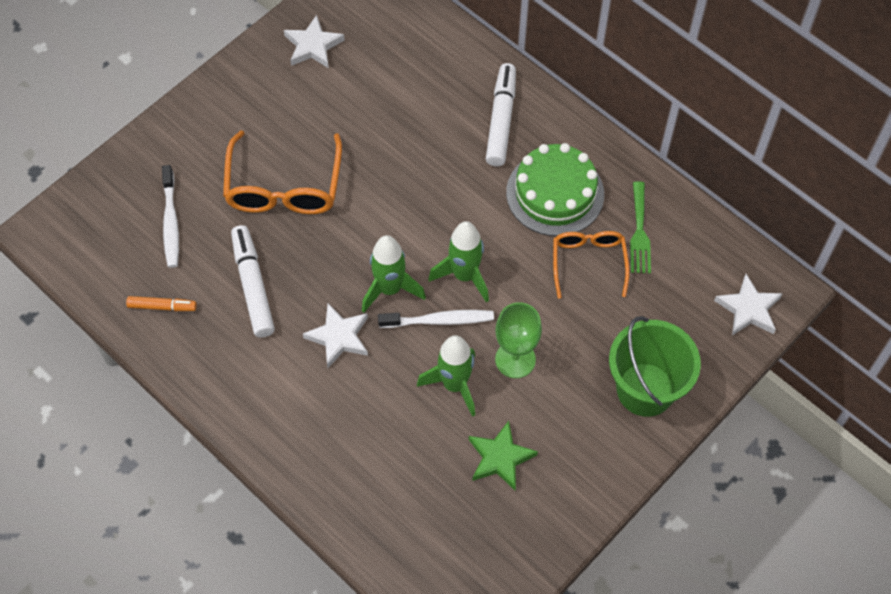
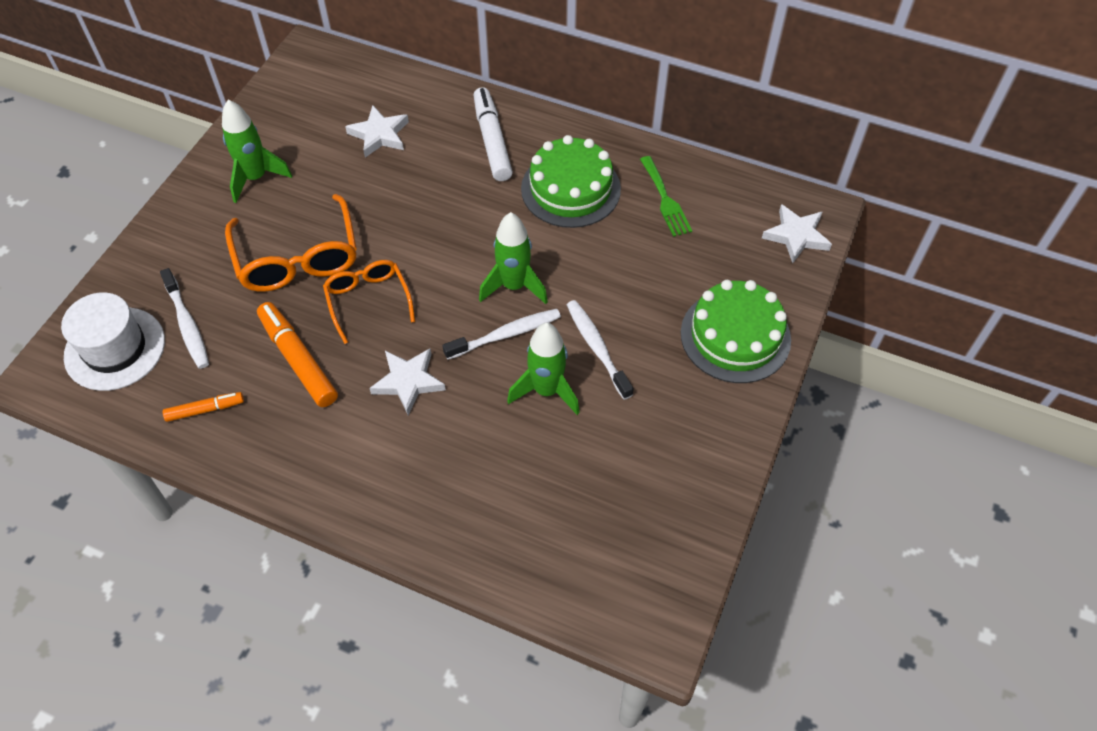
camera: 20 degrees left, 5 degrees down
white marker [231,225,275,338] -> orange marker [257,302,338,407]
white star [284,15,345,68] -> white star moved to [345,105,409,158]
green rocket [362,235,426,313] -> green rocket moved to [222,100,292,203]
green star [469,421,538,490] -> none
green goblet [495,302,542,378] -> white toothbrush [567,300,634,400]
orange glasses [553,231,630,299] -> orange glasses moved to [323,260,415,344]
green bucket [609,316,701,417] -> green cake [681,280,791,383]
none -> white hat [61,292,165,391]

